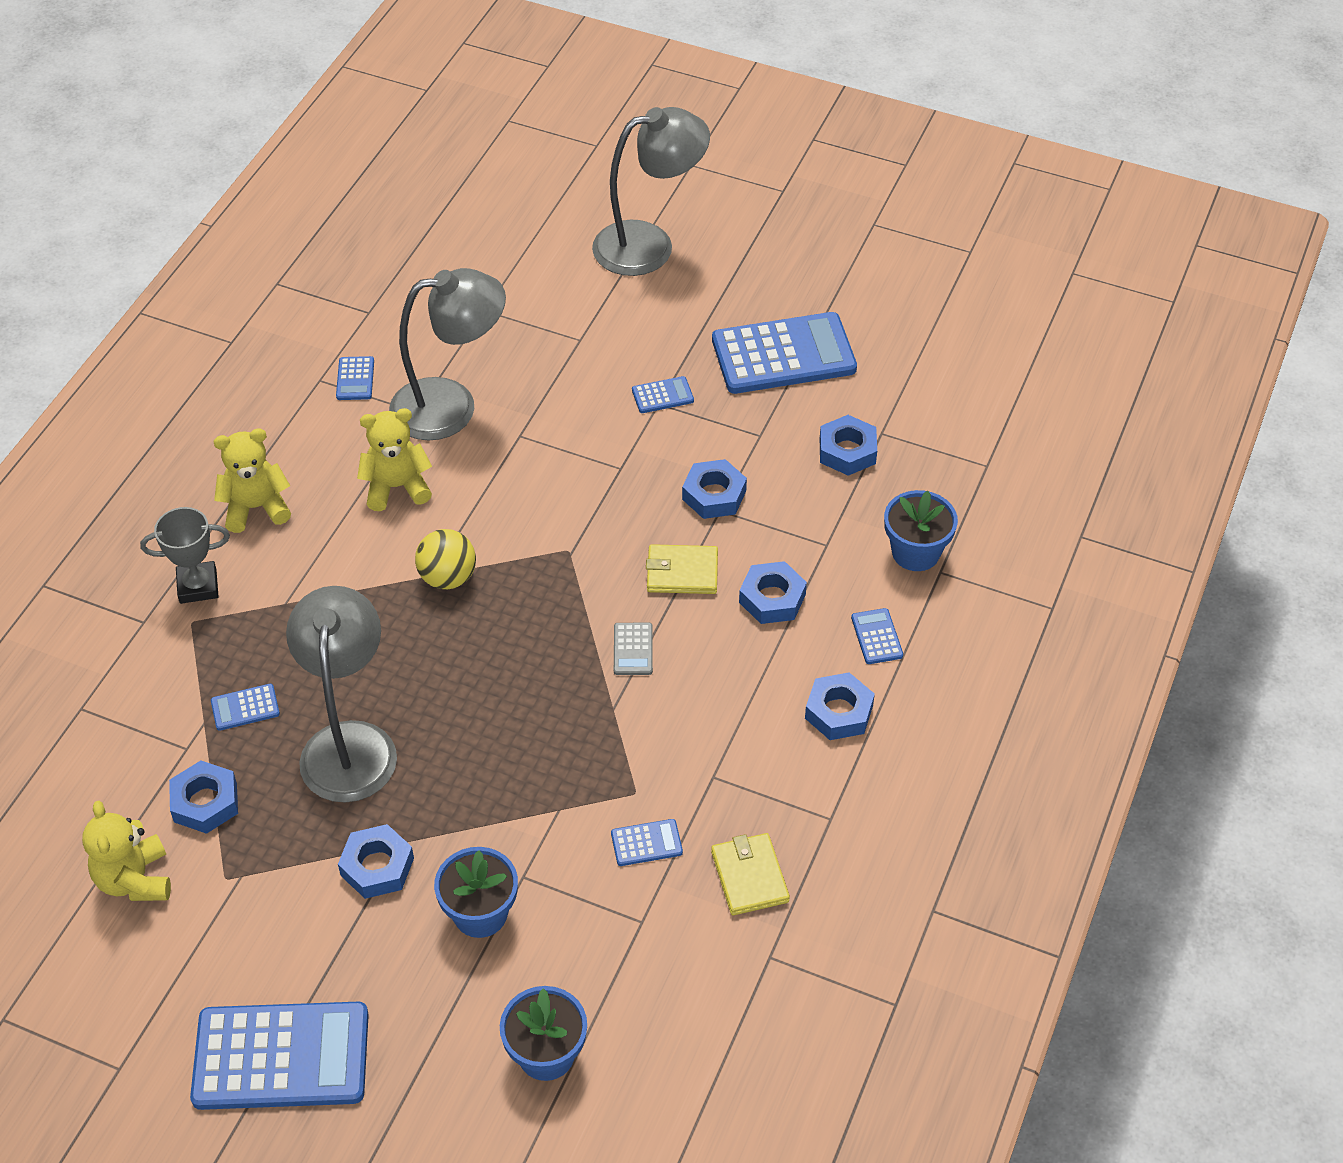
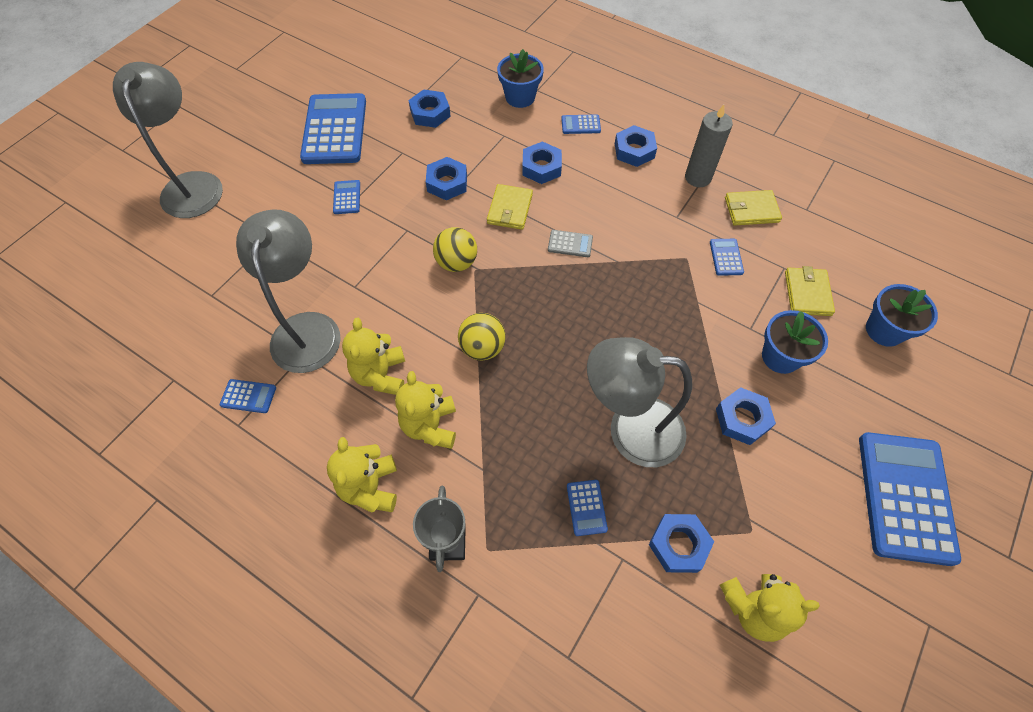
camera: 80 degrees left, 10 degrees up
none -> yellow teddy bear [395,371,456,449]
none -> yellow ball [433,227,477,272]
none -> grey candle [685,105,733,187]
none -> yellow wallet [785,266,835,316]

